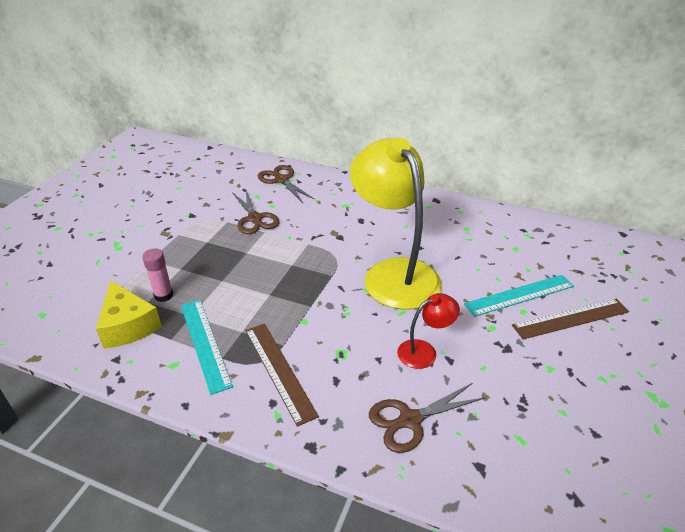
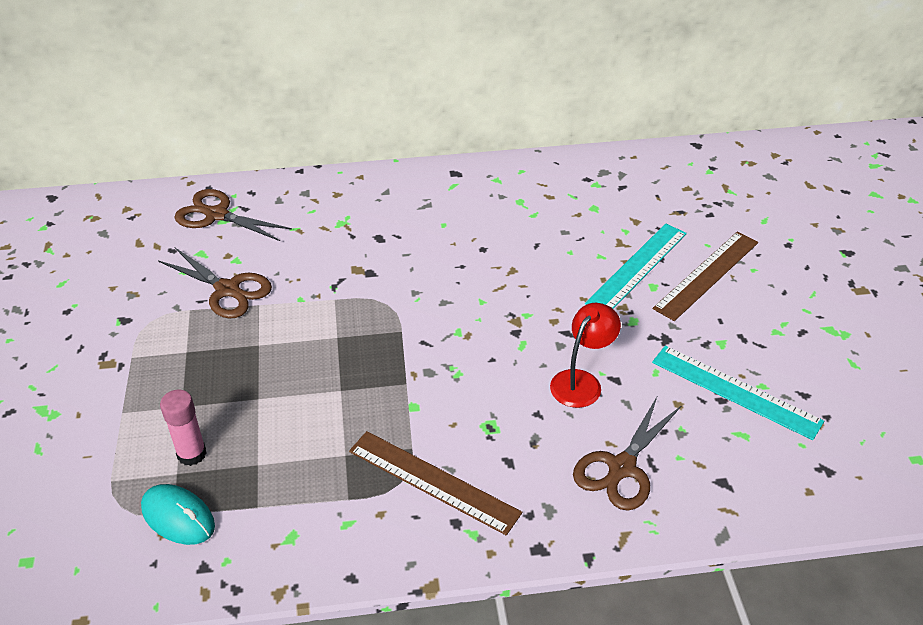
camera: 30 degrees left, 5 degrees up
yellow cheese [96,281,162,349] -> turquoise mouse [141,484,215,545]
turquoise ruler [181,300,233,395] -> turquoise ruler moved to [652,346,824,440]
yellow lamp [350,137,442,310] -> none

